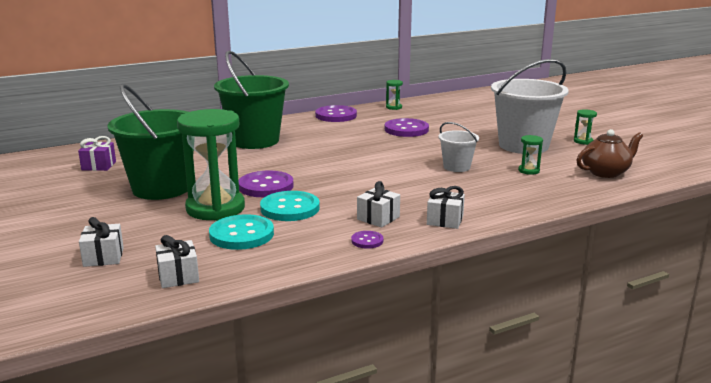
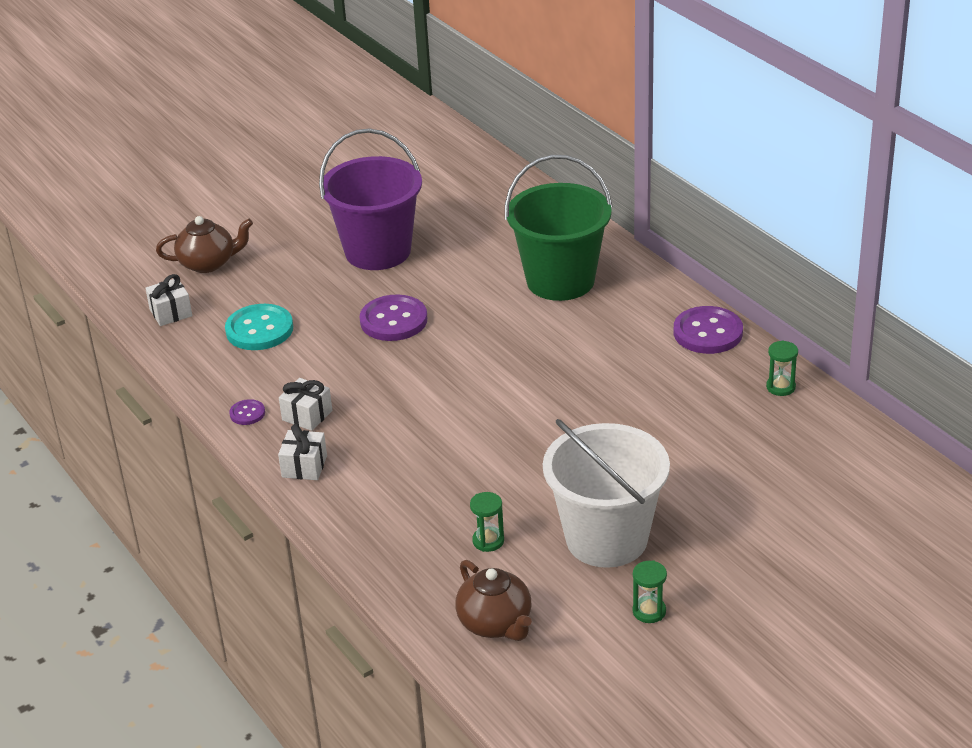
camera: 85 degrees right, 15 degrees up
purple gift [78,136,116,171] -> none
white gift [79,217,124,267] -> brown teapot [156,216,253,273]
green bucket [107,84,194,200] -> purple bucket [319,128,422,270]
green hourglass [177,109,245,221] -> none
turquoise button [260,191,320,221] -> none
purple button [385,118,429,137] -> none
white bucket [438,122,479,172] -> none

